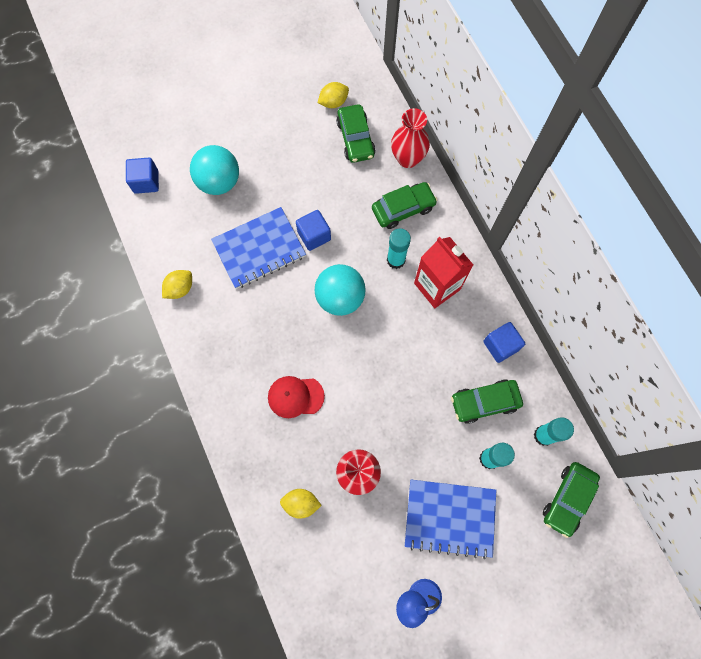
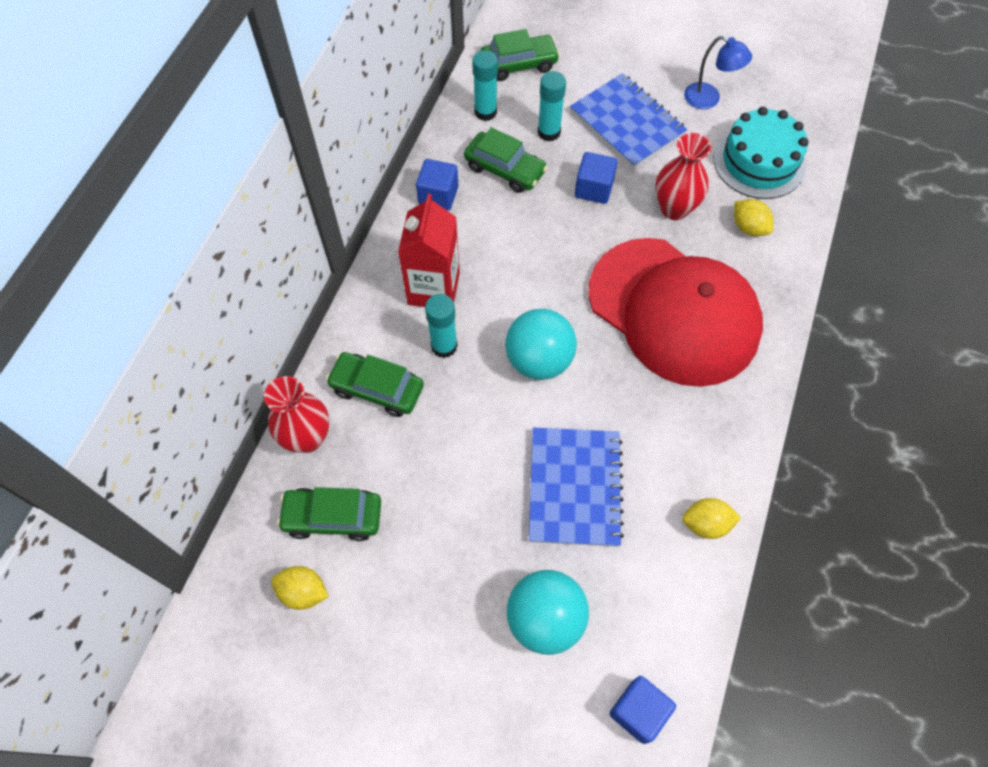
camera: 135 degrees left, 10 degrees down
blue notebook [211,207,306,289] -> blue notebook turned 75 degrees clockwise [529,428,624,547]
red cap [268,376,325,418] -> red cap [588,238,763,387], size x2.48
blue cube [296,210,331,251] -> blue cube moved to [575,152,618,204]
green car [336,104,376,163] -> green car turned 120 degrees counterclockwise [277,487,381,541]
none -> turquoise cake [713,107,809,199]

